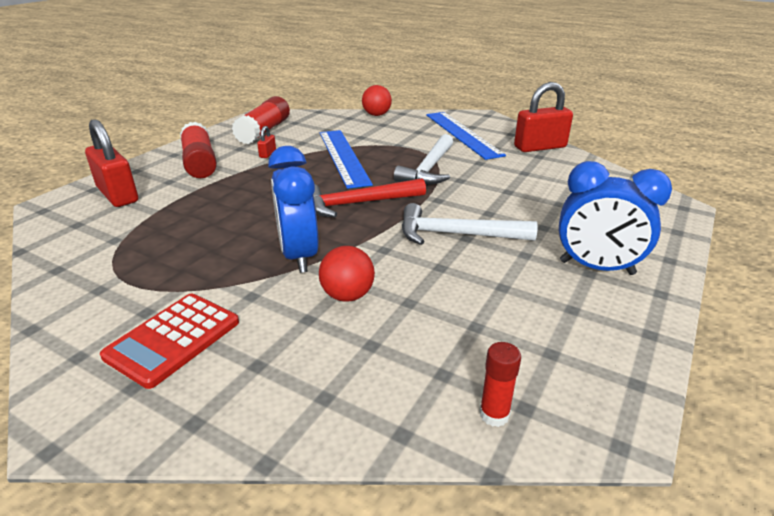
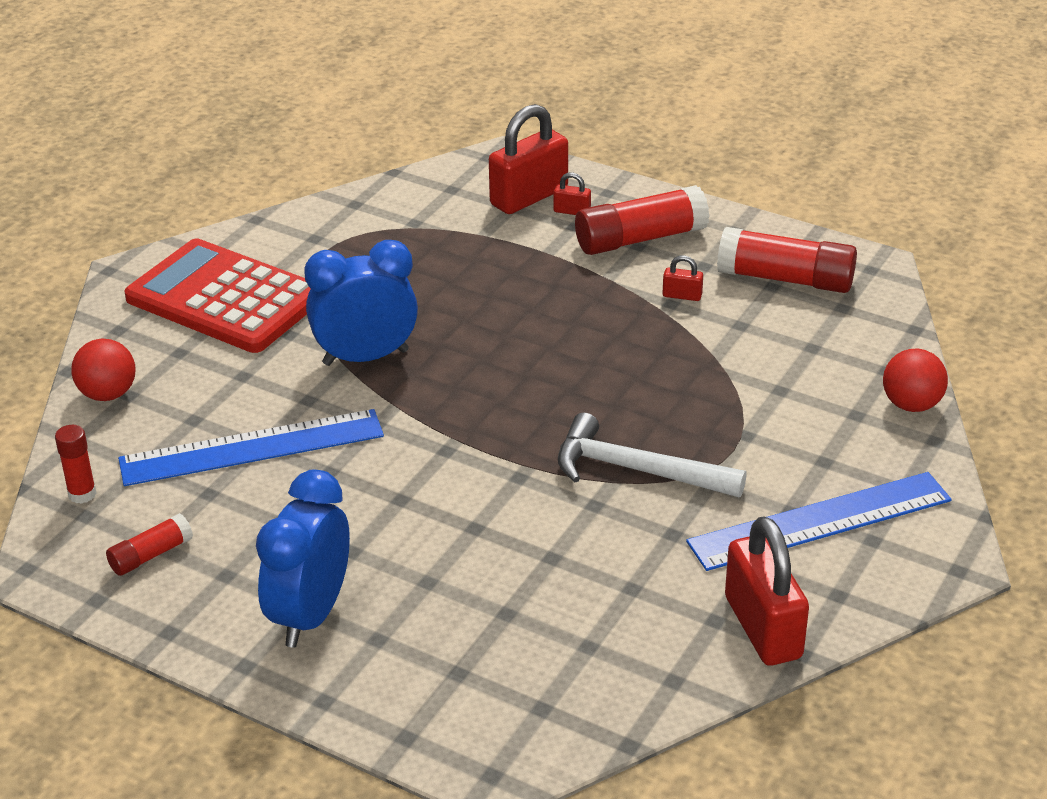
camera: 90 degrees right, 5 degrees up
red calculator [100,293,239,389] -> red calculator [124,238,310,353], size x1.58
red hammer [313,178,426,217] -> none
red ball [319,246,375,302] -> red ball moved to [71,339,136,401]
blue ruler [320,130,373,189] -> blue ruler moved to [118,409,384,486]
white hammer [402,203,537,245] -> none
none -> red glue stick [106,513,193,576]
none -> red padlock [553,172,591,215]

